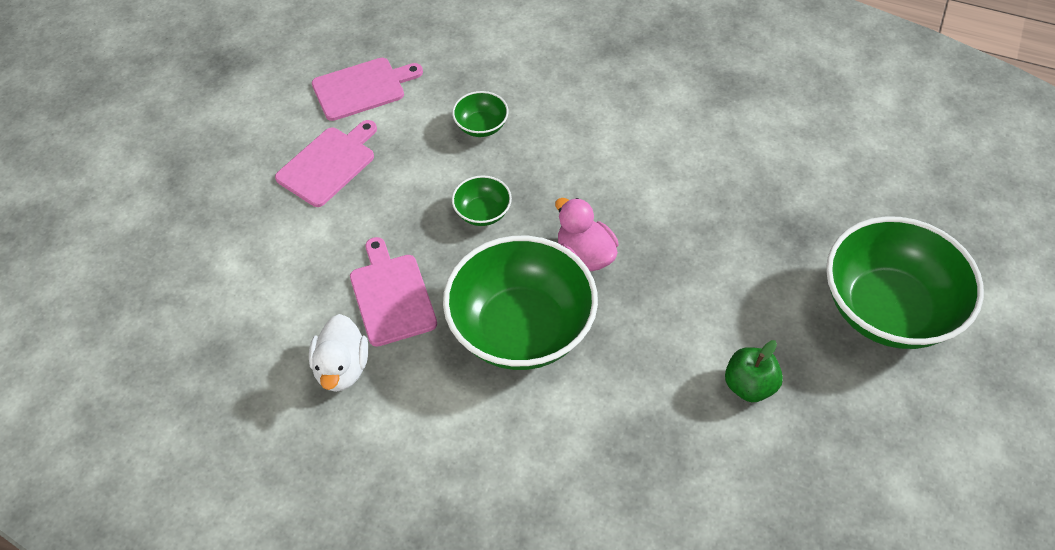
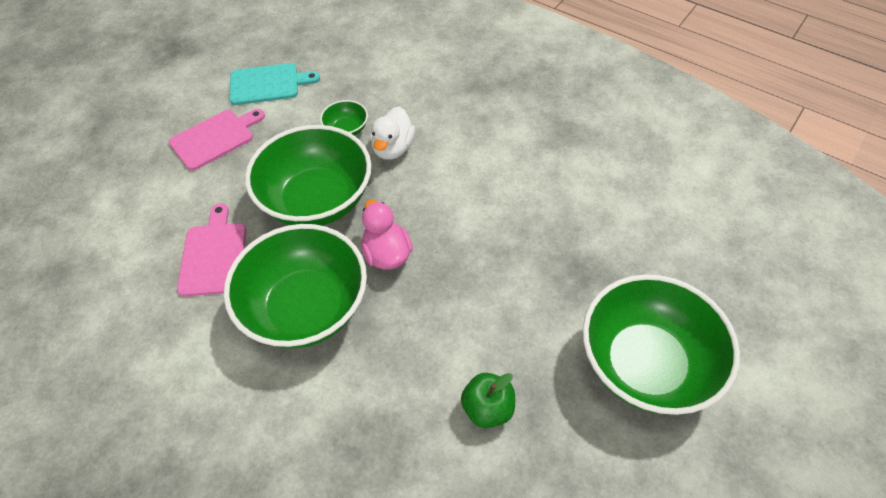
camera: 15 degrees right, 0 degrees up
white duck [309,314,368,392] -> white duck moved to [370,107,415,160]
pink cutting board [312,58,423,121] -> turquoise cutting board [229,63,320,105]
green bowl [452,175,512,226] -> green bowl [245,125,371,226], size x2.33

